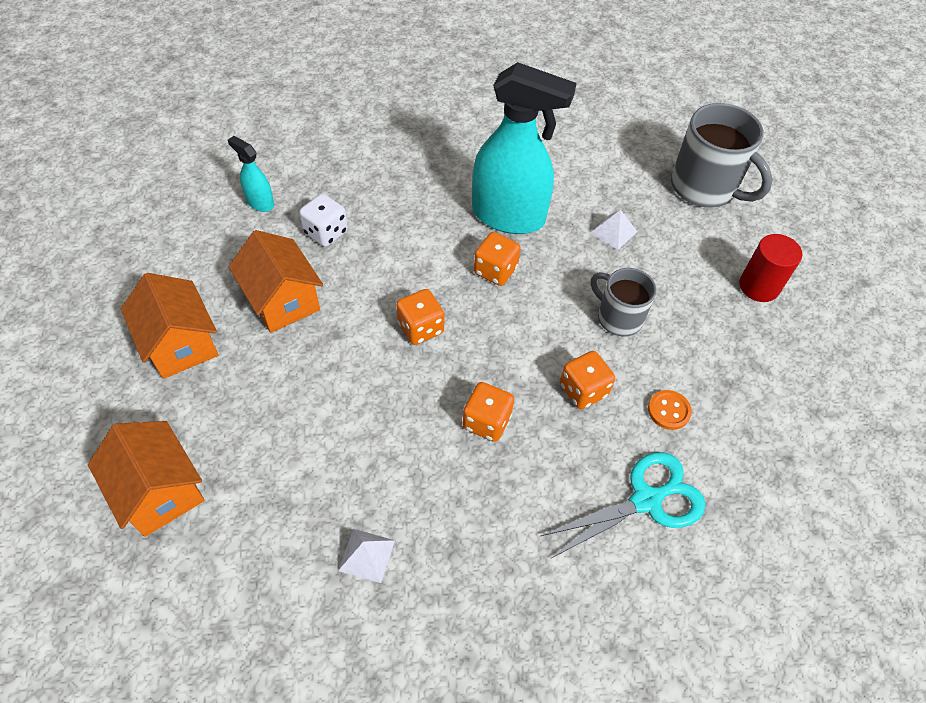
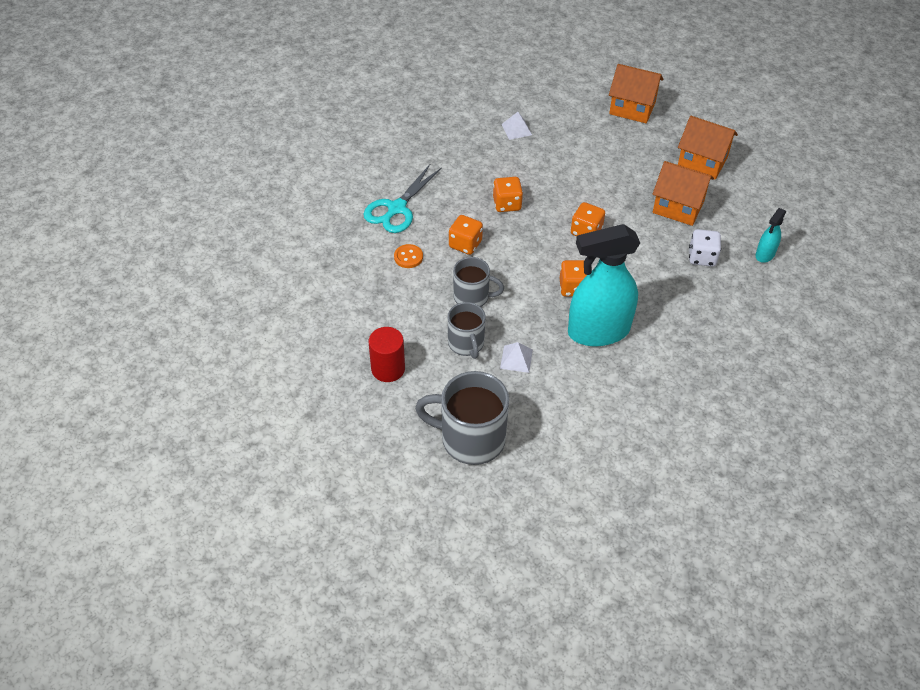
camera: 150 degrees right, 5 degrees down
turquoise spray bottle [228,136,274,212] -> turquoise spray bottle turned 120 degrees clockwise [755,208,786,263]
none -> grey mug [448,302,486,359]

